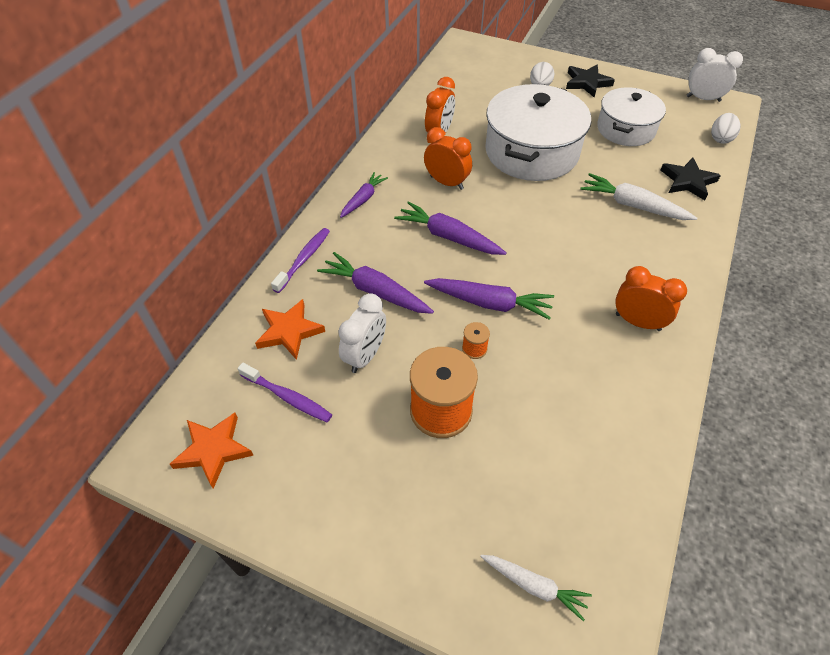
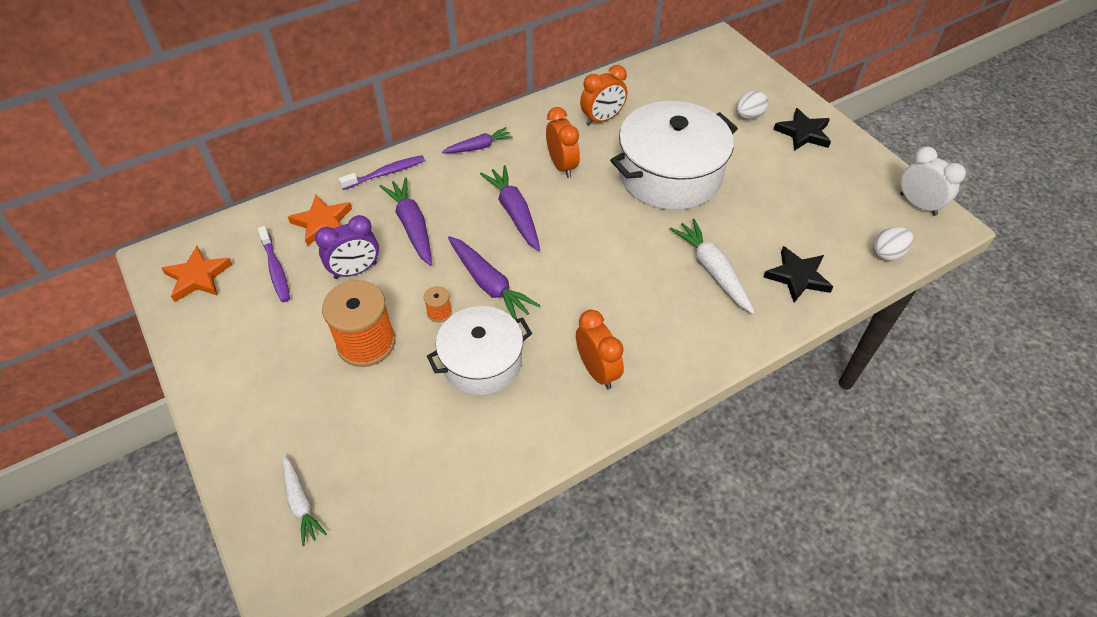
camera: 35 degrees right, 0 degrees up
white clock [338,293,386,373] -> purple clock [315,215,379,279]
white pot [597,87,666,146] -> white pot moved to [427,306,532,395]

